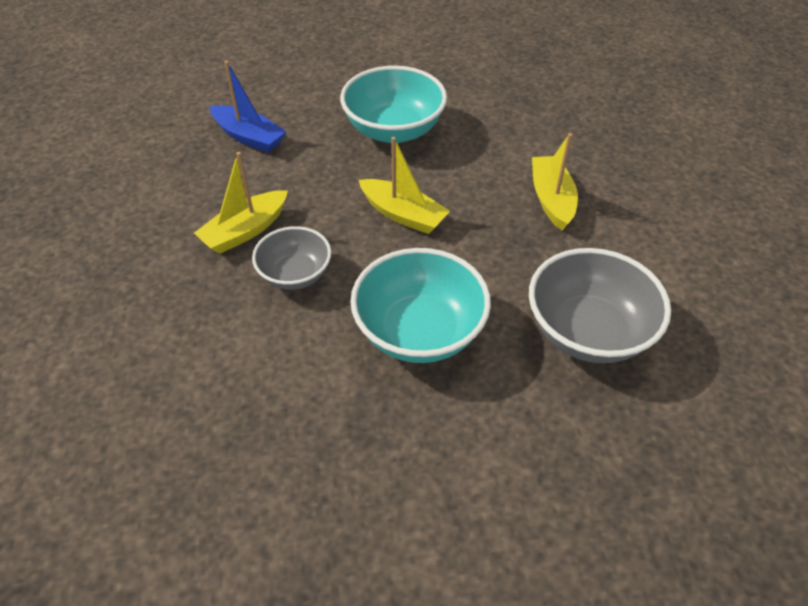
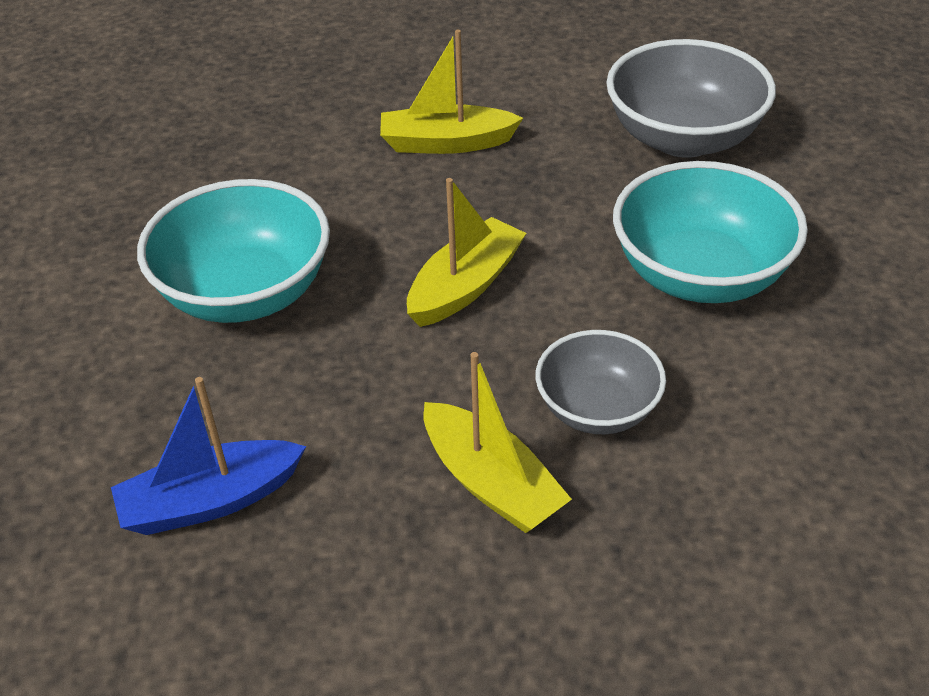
camera: 85 degrees left, 5 degrees down
blue boat [210,61,286,153] -> blue boat turned 150 degrees counterclockwise [111,377,306,535]

